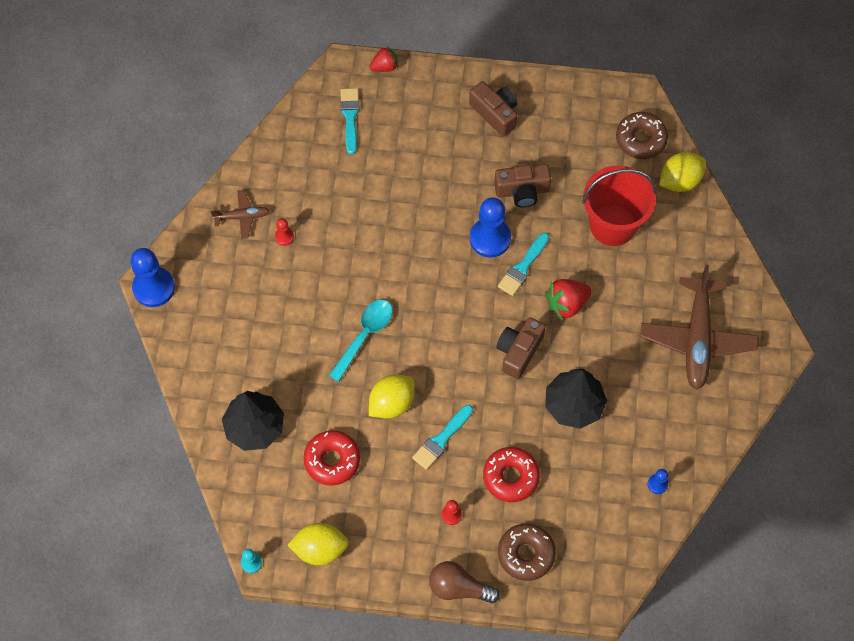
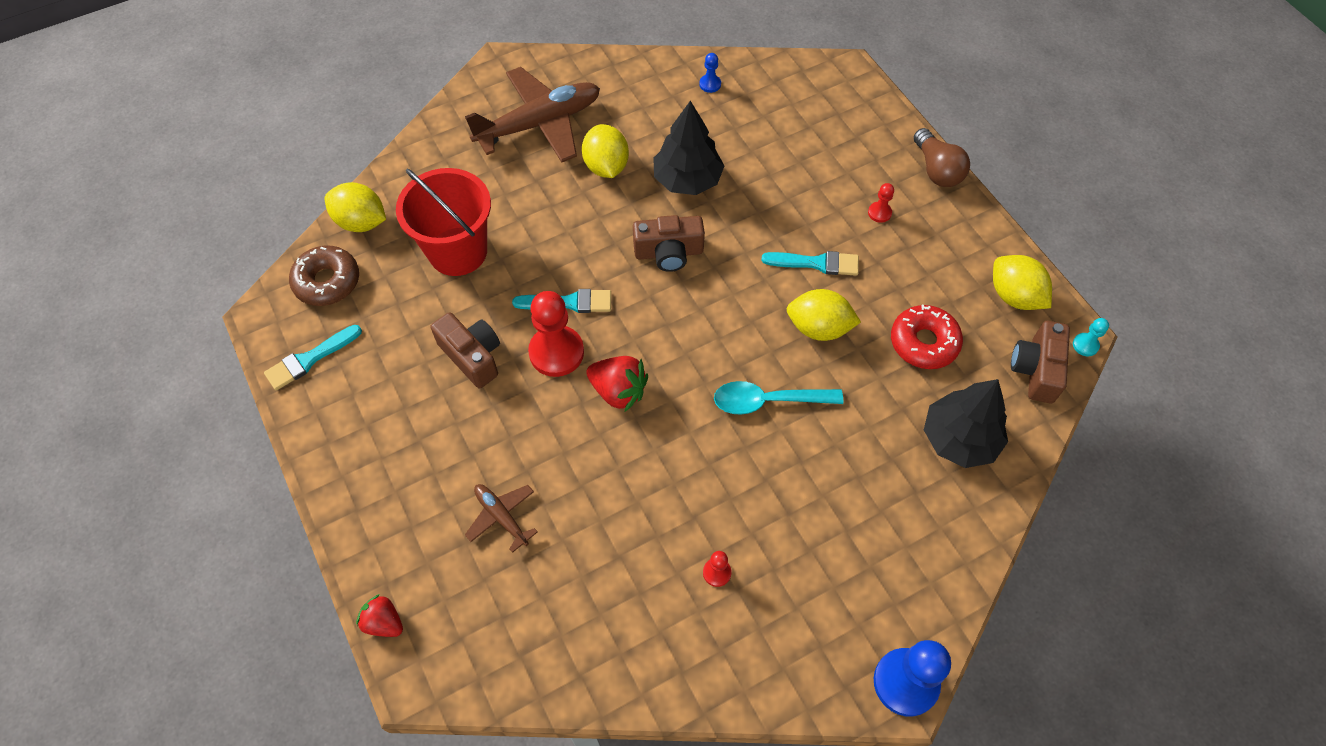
camera: 125 degrees left, 5 degrees down
brown plane [210,190,269,239] -> brown plane moved to [465,484,538,553]
turquoise brush [340,88,360,154] -> turquoise brush moved to [264,325,362,390]
brown camera [469,81,518,137] -> brown camera moved to [1011,321,1070,403]
blue pawn [470,197,511,257] -> red pawn [528,291,584,377]
red donut [483,447,540,502] -> none
brown donut [498,523,556,581] -> none
red strawberry [545,279,592,321] -> red strawberry moved to [586,356,648,412]
none -> yellow lemon [582,124,629,178]

